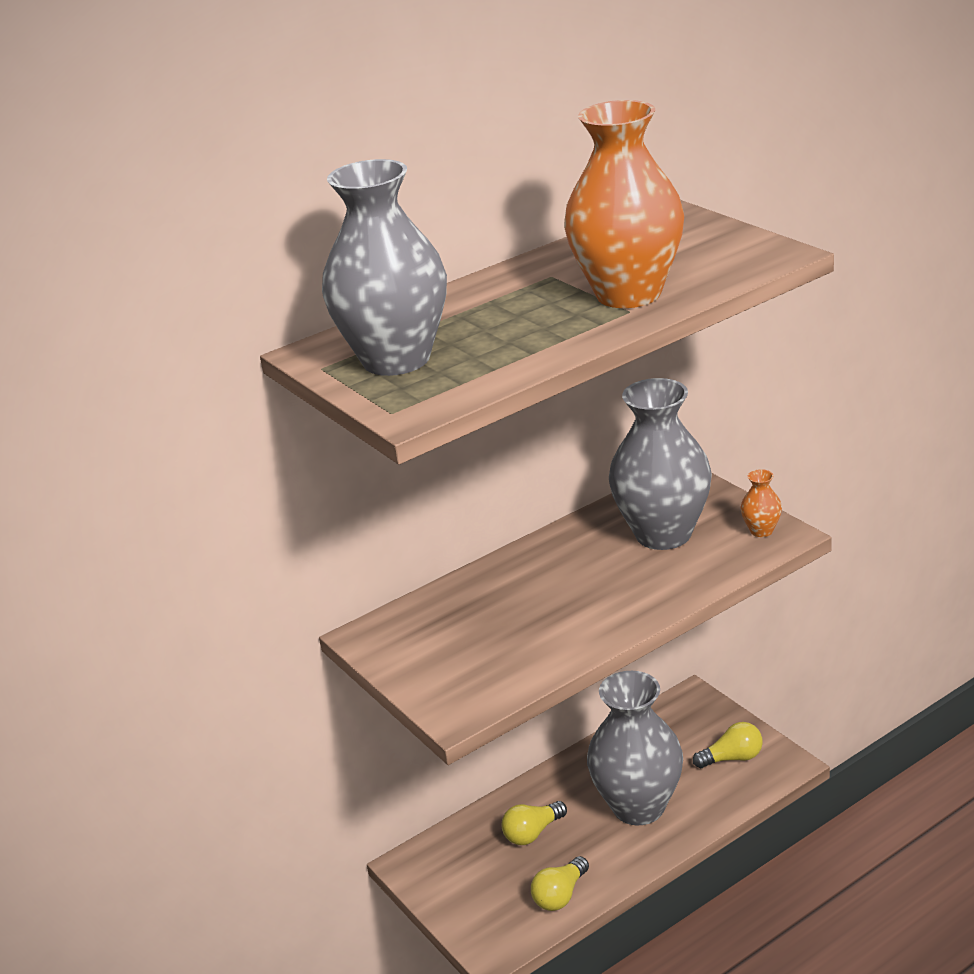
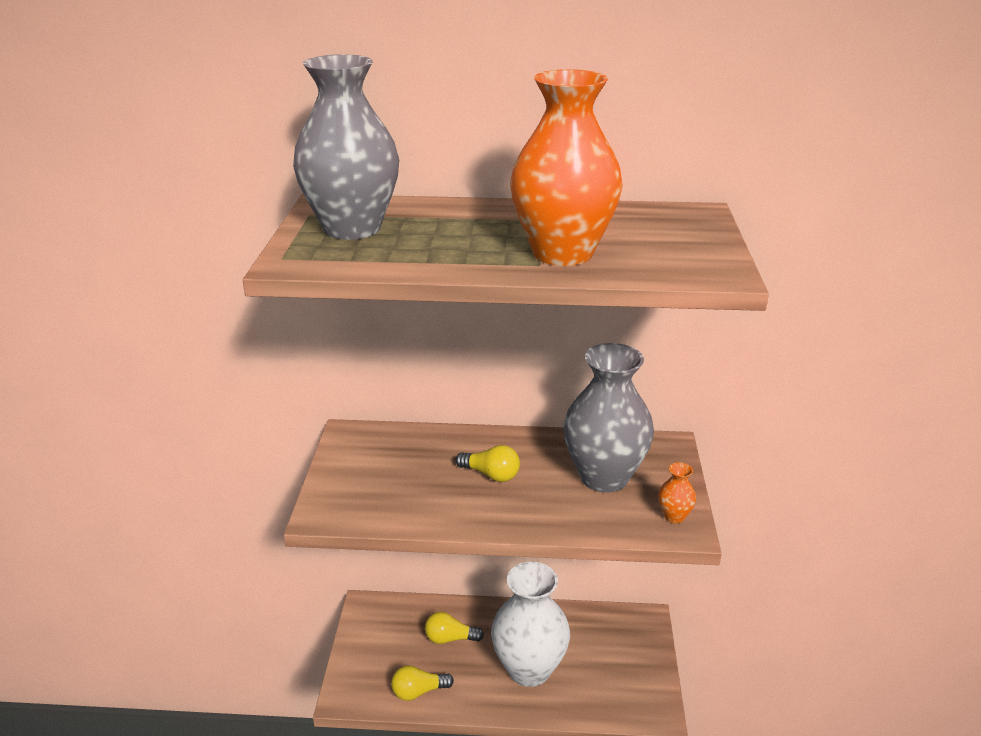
camera: 35 degrees right, 0 degrees up
grey vase [587,671,683,825] -> white vase [491,562,570,687]
yellow light bulb [693,722,763,768] -> yellow light bulb moved to [456,445,520,482]

